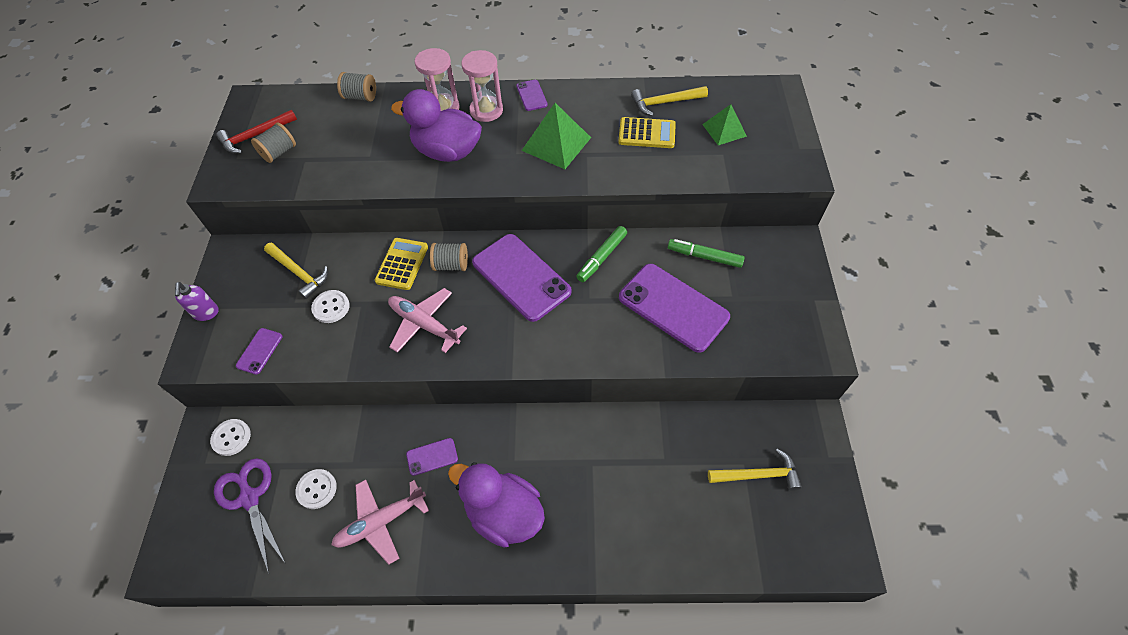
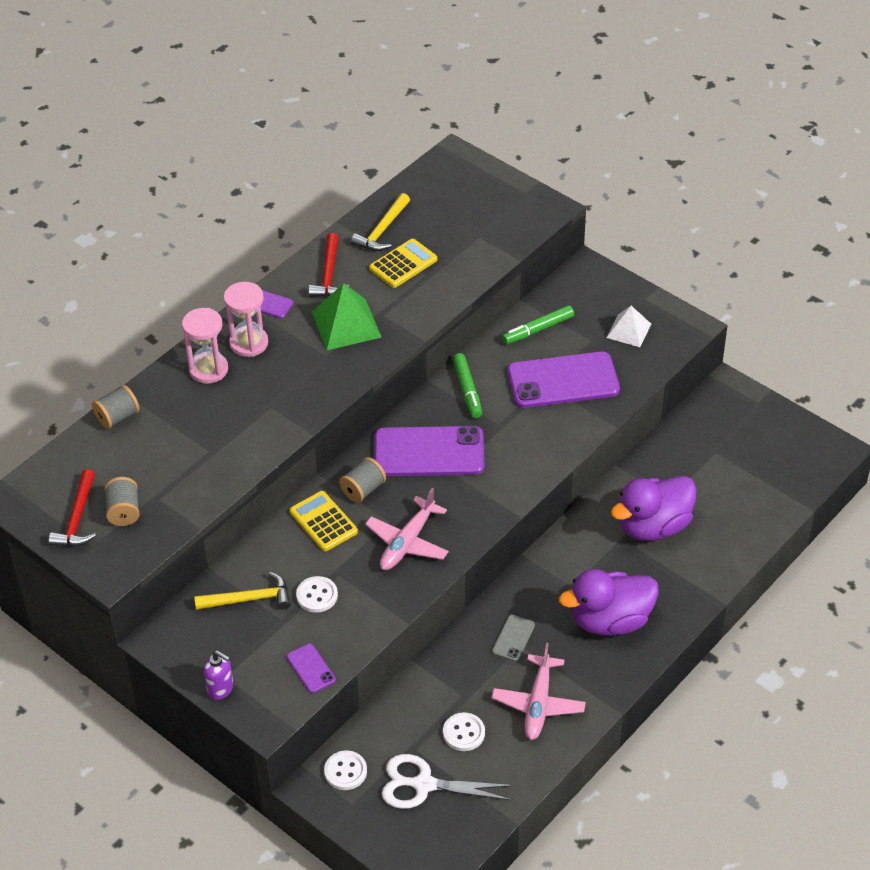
camera: 50 degrees left, 10 degrees down
purple scissors [214,458,286,574] -> white scissors [382,754,514,809]
pink plane [388,288,467,353] -> pink plane turned 45 degrees counterclockwise [365,488,449,570]
purple duck [391,89,482,162] -> purple duck moved to [611,476,697,541]
purple phone [406,438,458,476] -> grey phone [492,615,535,662]
green pyramid [702,104,747,145] -> none
yellow hammer [708,449,802,491] -> none
none -> red hammer [308,233,350,297]
none -> white pyramid [607,306,651,347]

